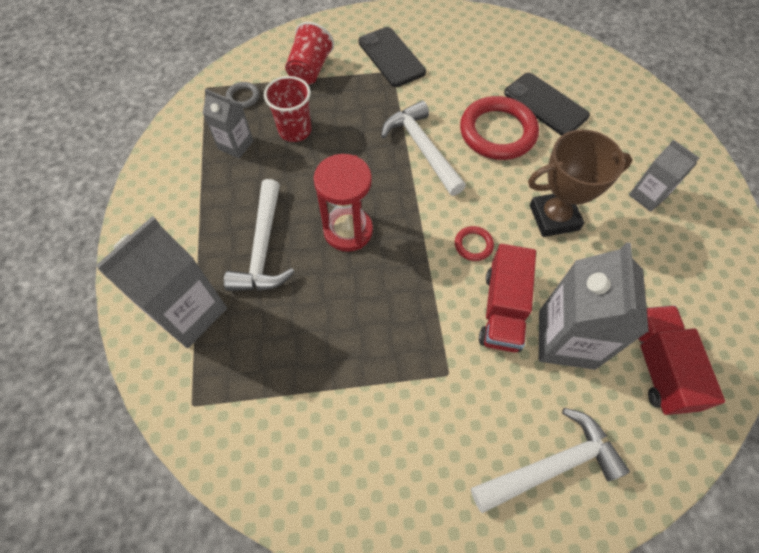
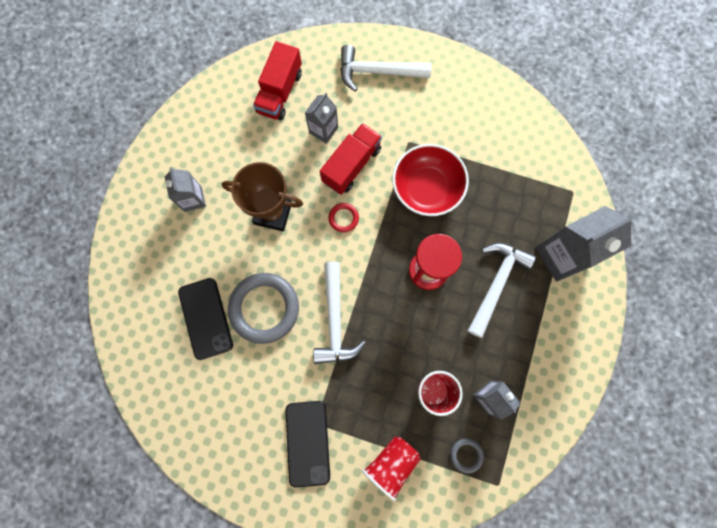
camera: 155 degrees left, 15 degrees up
red ring [460,96,539,160] -> grey ring [228,273,299,344]
grey carton [539,242,649,370] -> grey carton [305,93,338,144], size x0.56
none -> red bowl [392,144,469,216]

